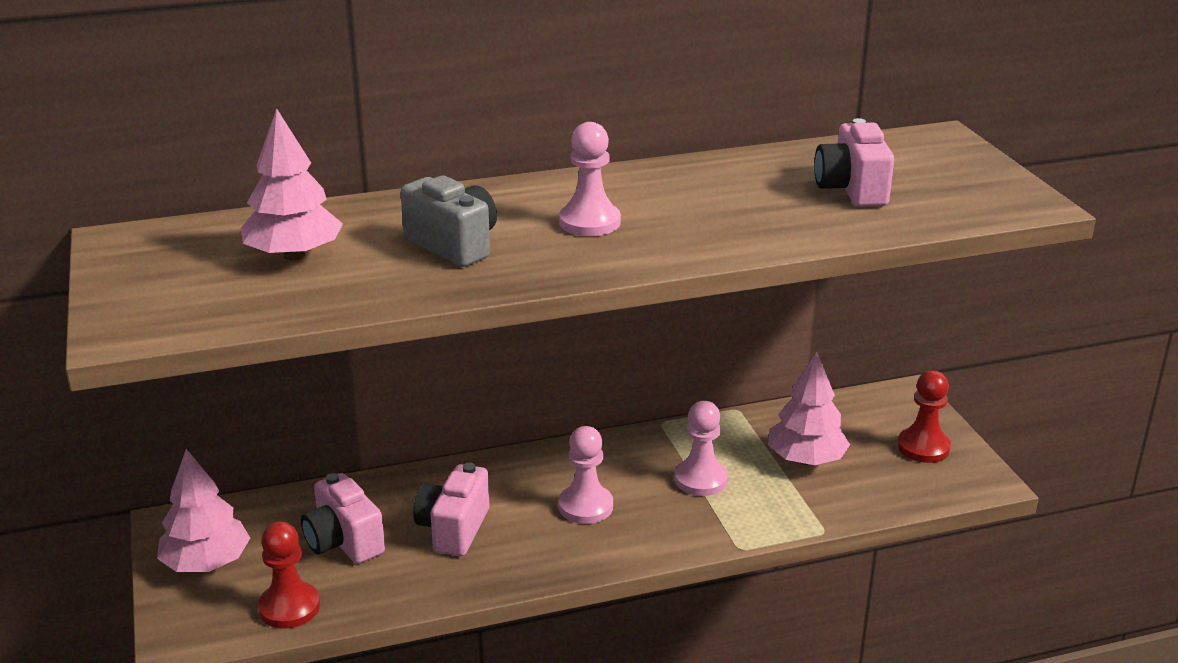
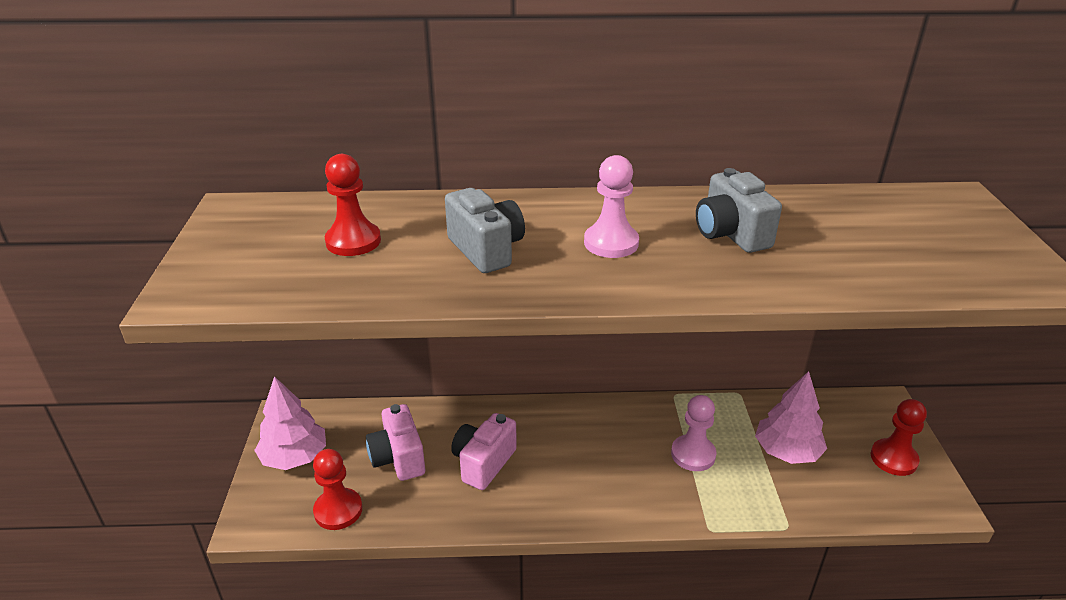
camera: 15 degrees right, 5 degrees up
pink tree [241,108,343,260] -> red pawn [325,154,381,256]
pink pawn [559,426,613,524] -> none
pink camera [814,118,894,207] -> none
none -> grey camera [696,168,782,253]

